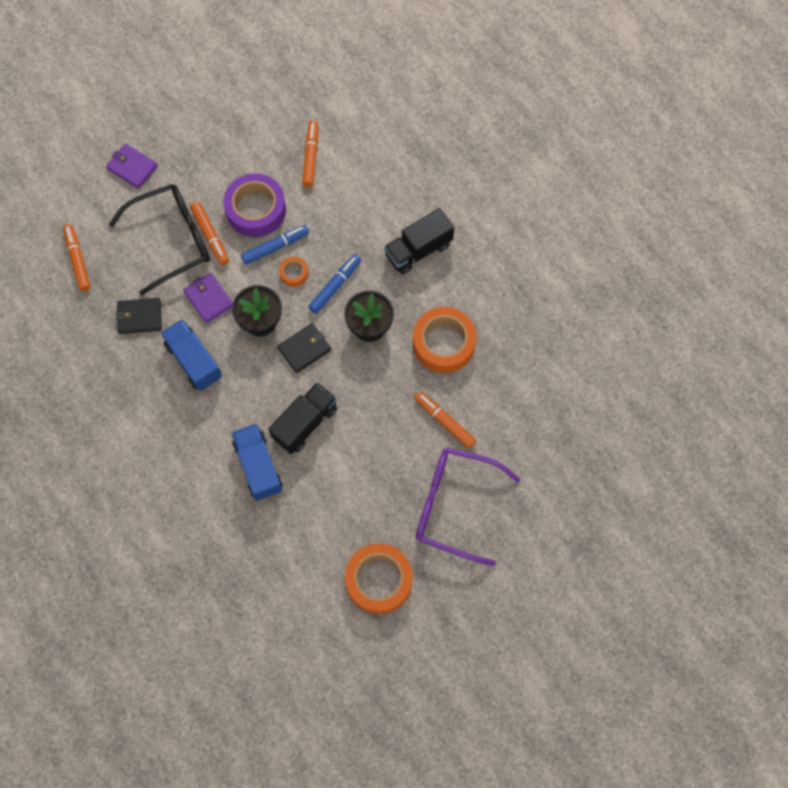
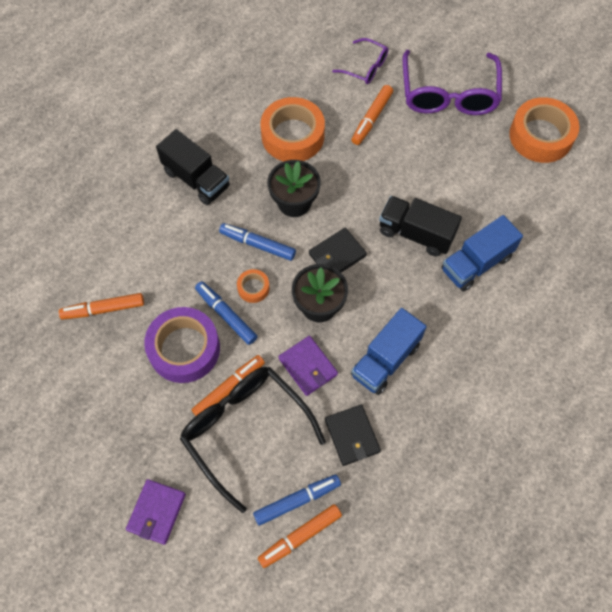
camera: 105 degrees left, 5 degrees down
purple wallet [183,273,233,323] -> purple wallet turned 75 degrees counterclockwise [278,336,338,396]
black wallet [277,323,331,373] -> black wallet turned 75 degrees counterclockwise [309,228,367,273]
none -> blue marker [253,475,341,526]
none -> purple glasses [332,38,388,84]

